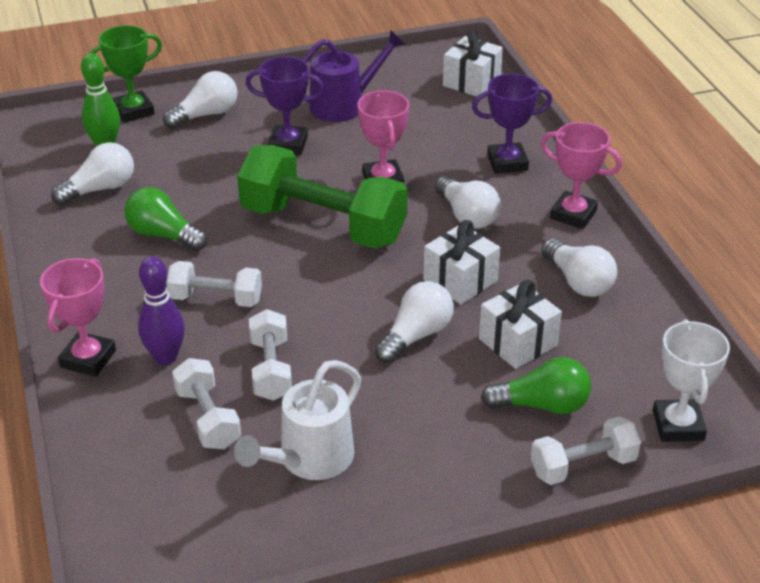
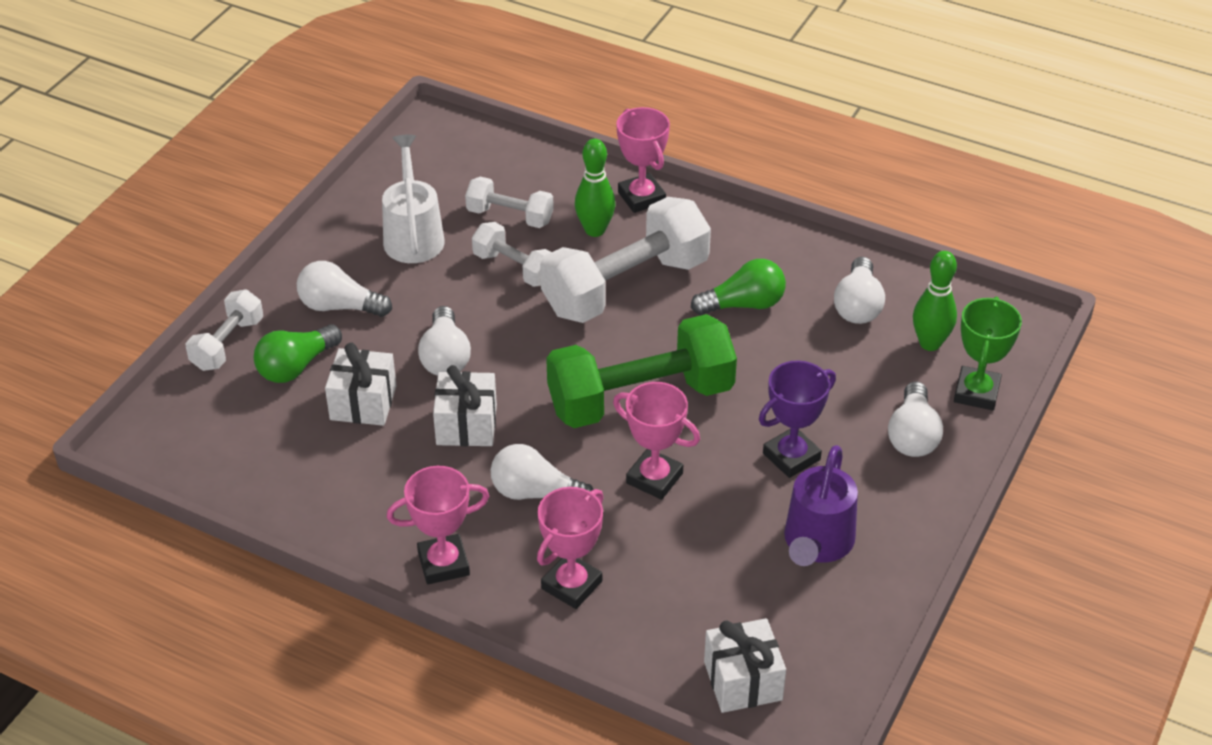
camera: 135 degrees right, 5 degrees up
purple bowling pin [138,256,185,365] -> green bowling pin [575,139,615,237]
white dumbbell [166,261,262,307] -> white dumbbell [540,197,711,323], size x1.94
purple trophy [472,74,552,174] -> pink trophy [537,487,604,609]
white light bulb [541,238,617,297] -> white light bulb moved to [297,261,392,317]
white trophy [653,319,730,442] -> none

